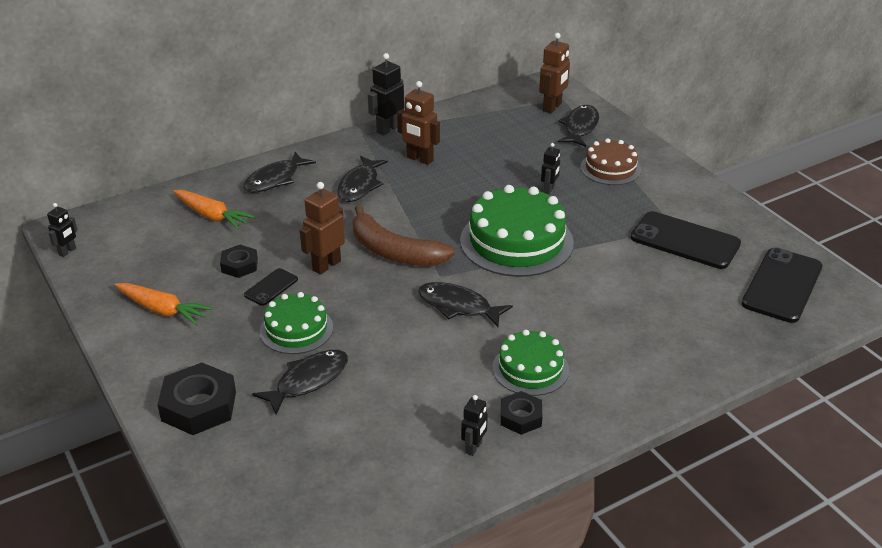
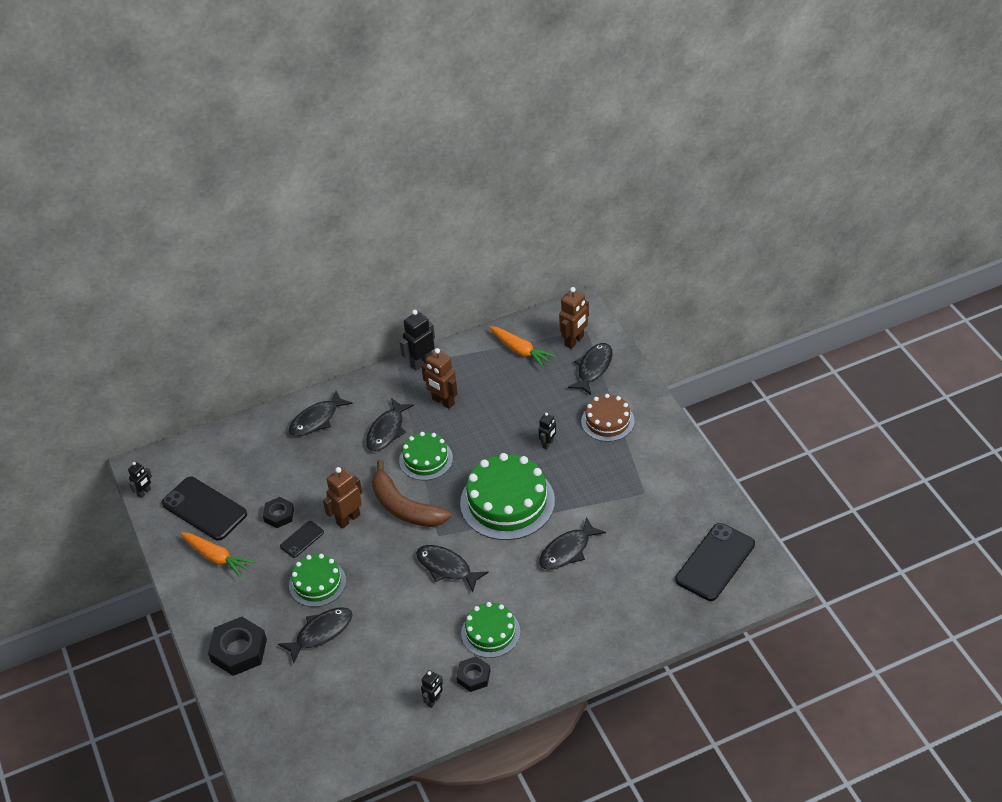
camera: 10 degrees right, 10 degrees up
orange carrot [173,190,255,230] -> orange carrot moved to [489,326,556,368]
black phone [630,211,741,269] -> black phone moved to [162,477,247,541]
none -> green cake [399,432,453,480]
none -> black fish [539,517,606,570]

